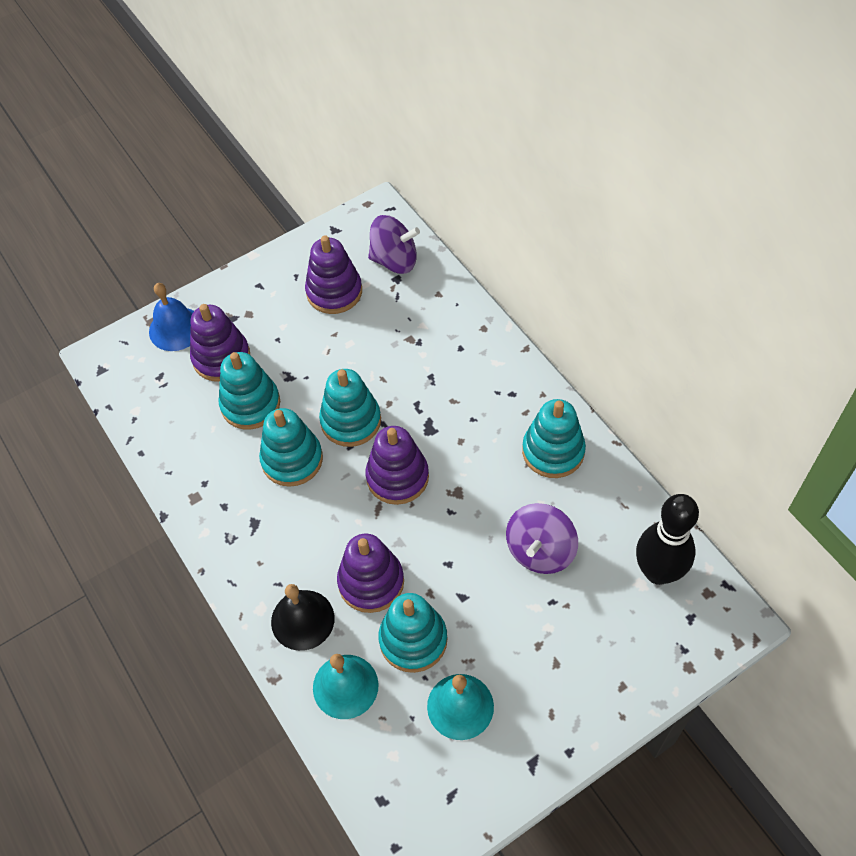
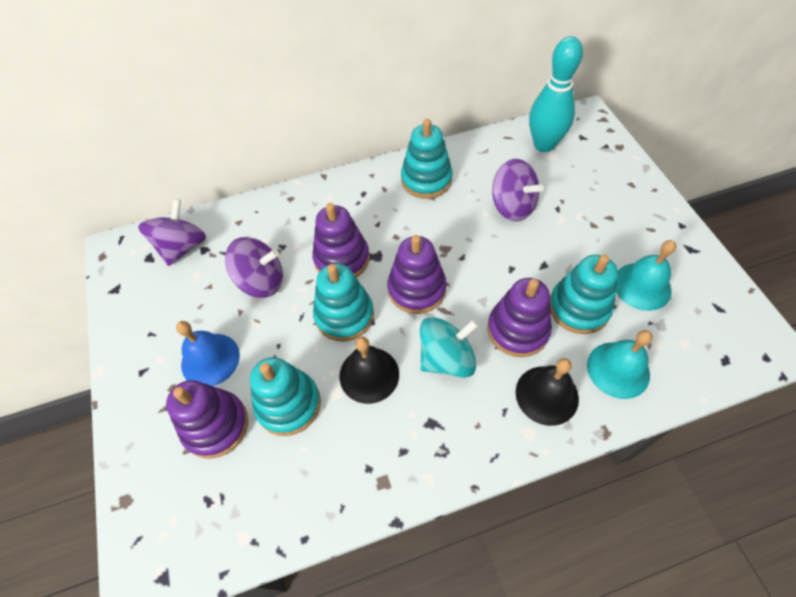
camera: 75 degrees left, 0 degrees up
blue bell [149,283,194,351] -> blue bell moved to [176,321,240,386]
turquoise stacking toy [259,408,323,487] -> black bell [339,337,399,404]
purple stacking toy [305,235,362,314] -> purple stacking toy moved to [312,203,370,277]
black bowling pin [636,494,699,585] -> turquoise bowling pin [529,36,583,152]
none -> purple spinning top [225,237,283,298]
none -> turquoise spinning top [420,317,479,378]

